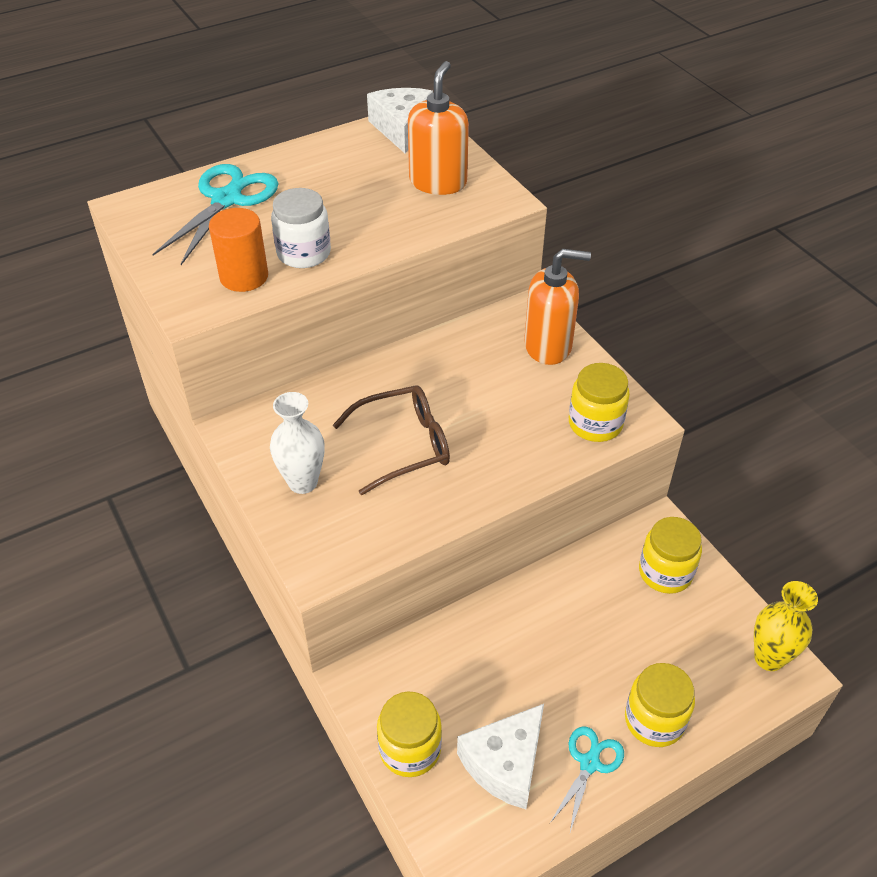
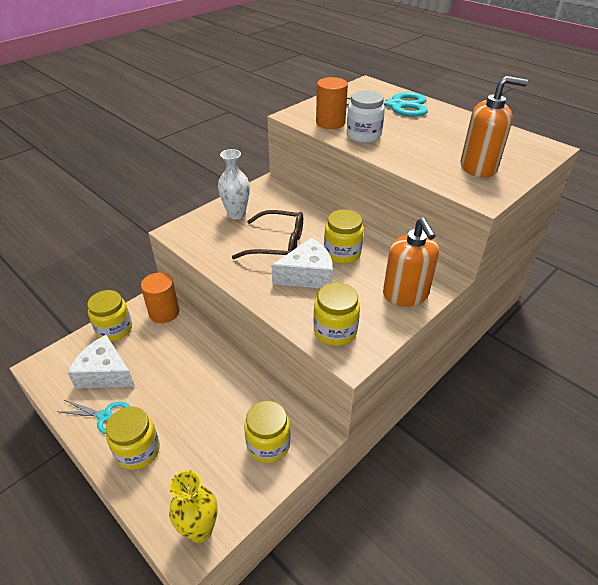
camera: 75 degrees right, 5 degrees down
brown glasses [333,385,450,495] -> brown glasses turned 45 degrees counterclockwise [232,210,303,259]
white cheese [367,88,433,153] -> white cheese moved to [272,238,333,288]
none -> orange cylinder [141,273,179,323]
none -> yellow jar [324,210,364,264]

